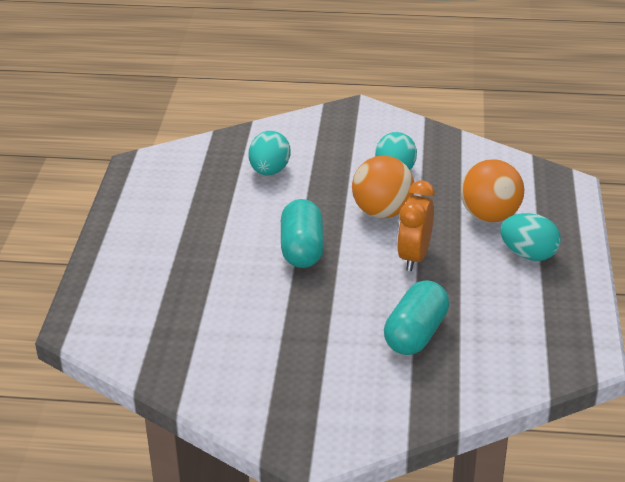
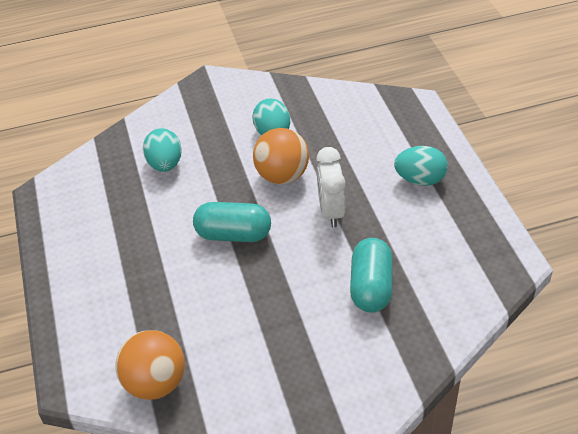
camera: 20 degrees left, 10 degrees up
turquoise capsule [281,199,324,268] -> turquoise capsule turned 60 degrees counterclockwise [193,202,271,242]
orange clock [397,180,435,271] -> white clock [316,147,345,227]
orange ball [461,159,524,222] -> orange ball moved to [116,330,185,400]

